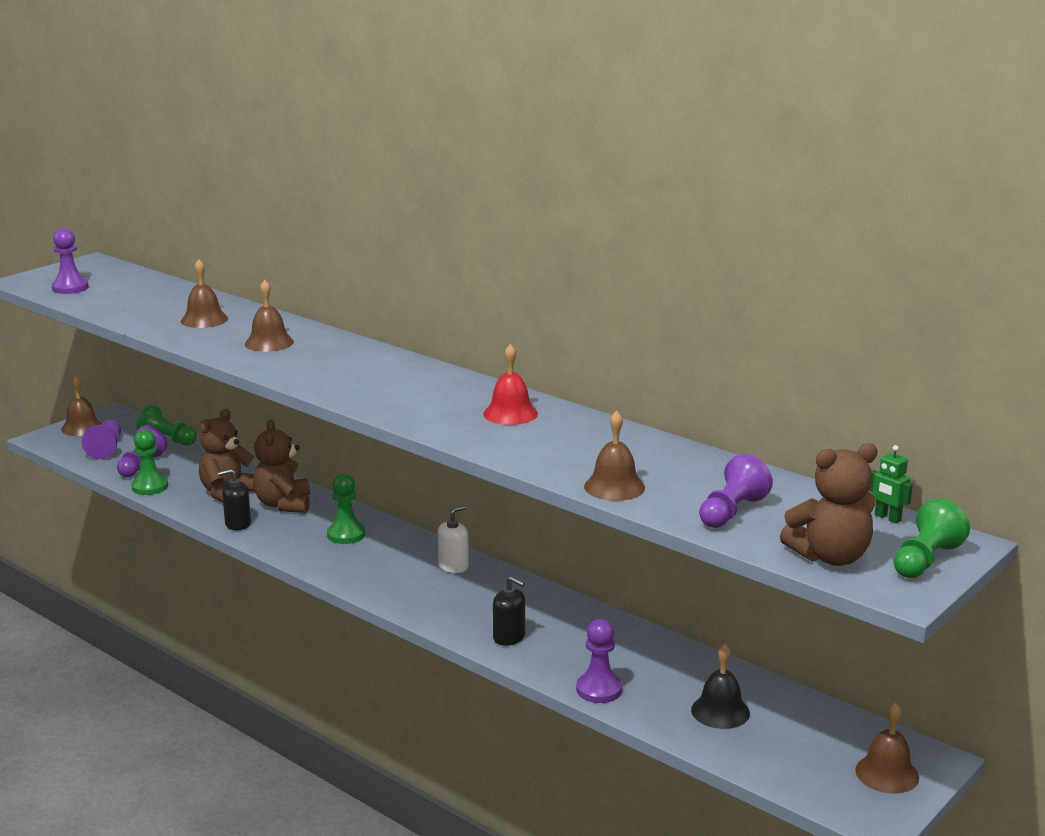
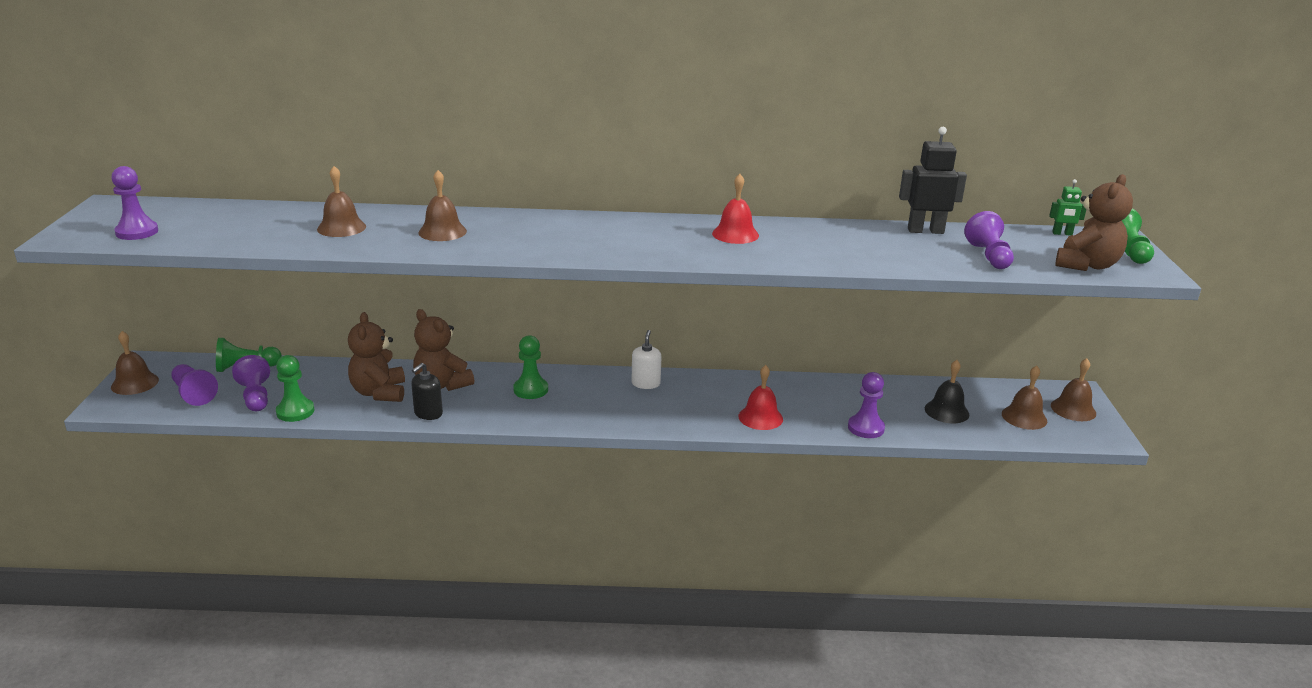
camera: 40 degrees left, 5 degrees up
black soap dispenser [493,576,525,646] -> red bell [739,365,783,430]
brown bell [584,411,645,501] -> brown bell moved to [1002,366,1047,430]
none -> black robot [899,127,967,234]

